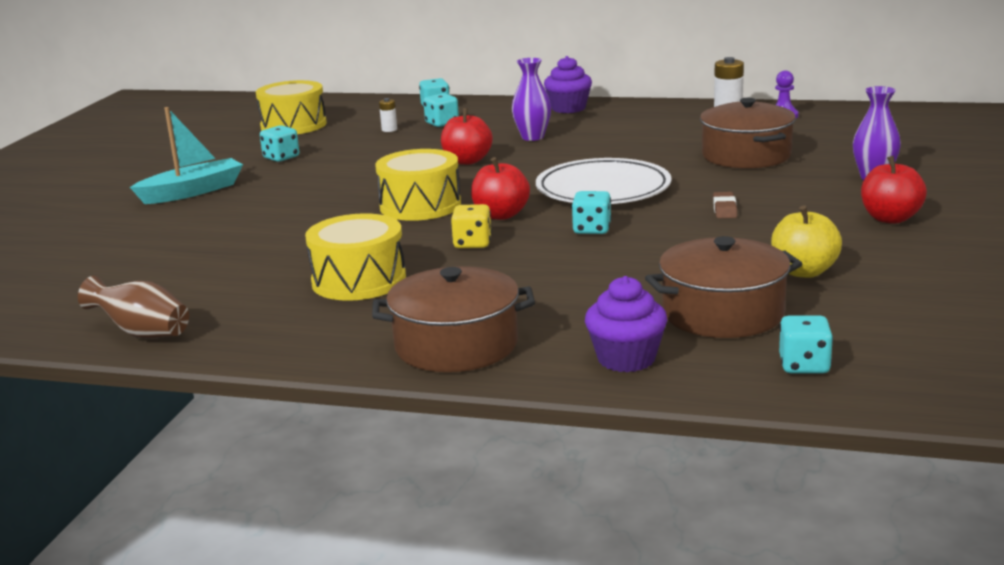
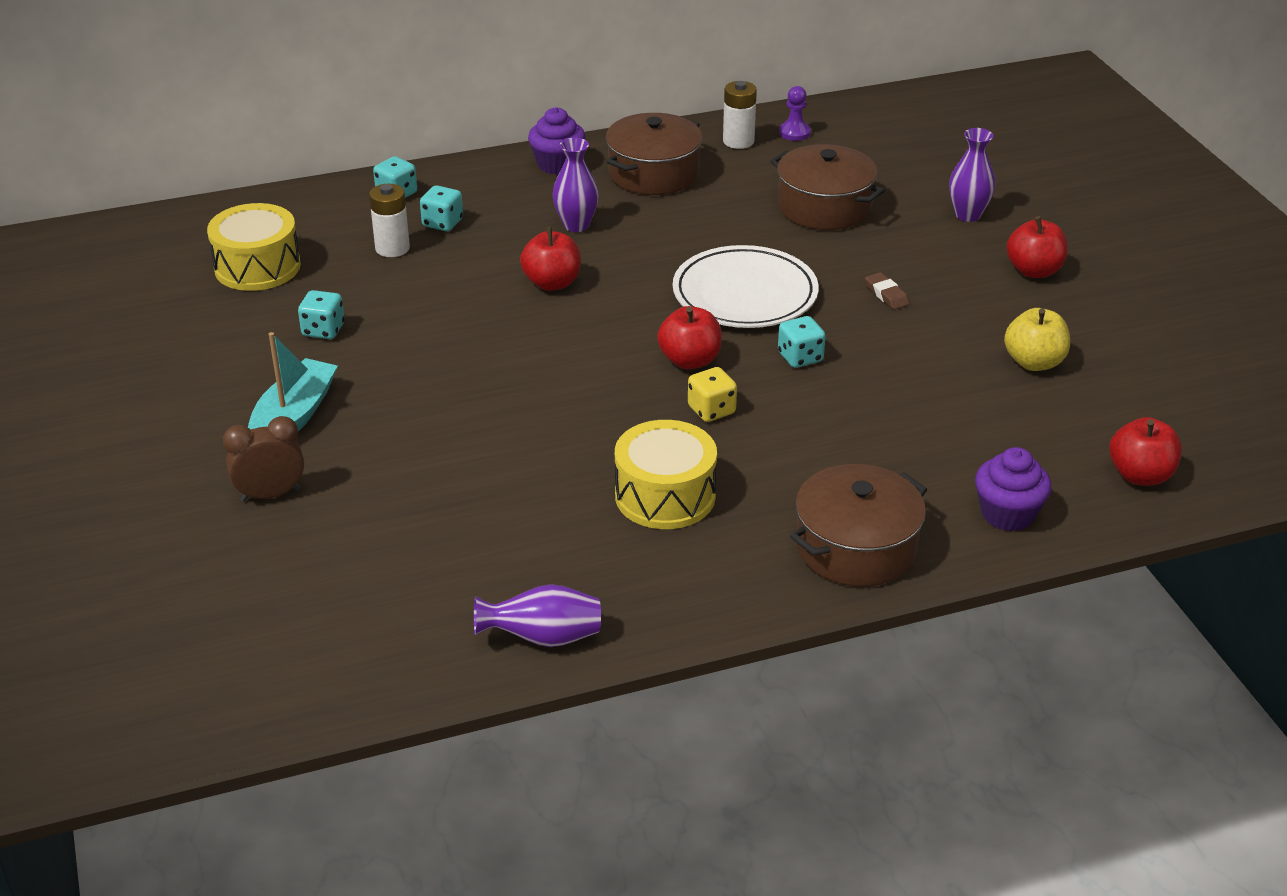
camera: 35 degrees left, 15 degrees up
brown vase [78,276,189,338] -> purple vase [474,584,601,647]
yellow drum [375,149,461,221] -> none
white battery [379,98,397,132] -> white battery [369,184,410,257], size x1.77
brown pot [645,236,802,338] -> brown pot moved to [606,113,702,195]
turquoise dice [779,315,833,374] -> red apple [1109,417,1182,486]
none -> brown clock [223,416,304,501]

